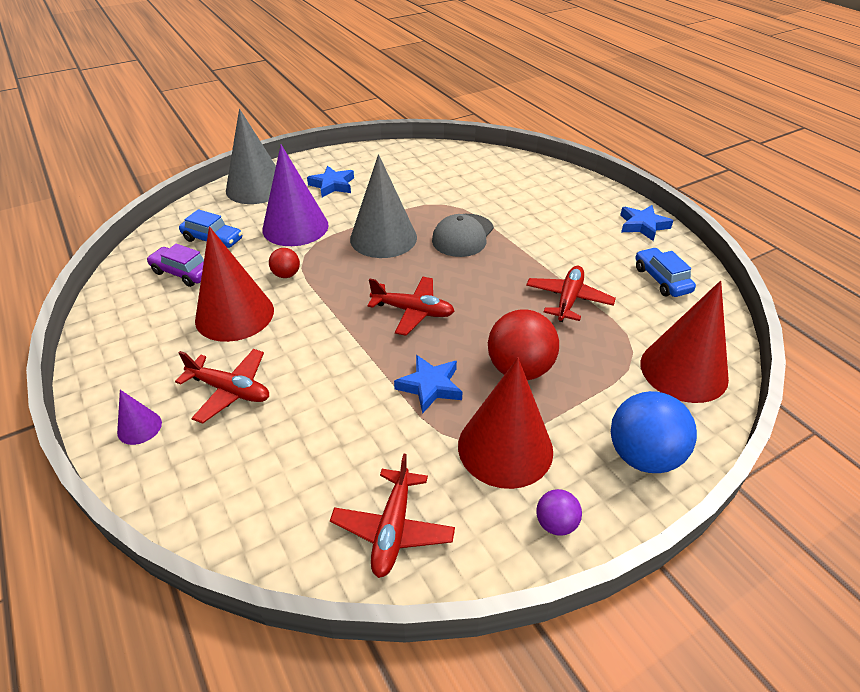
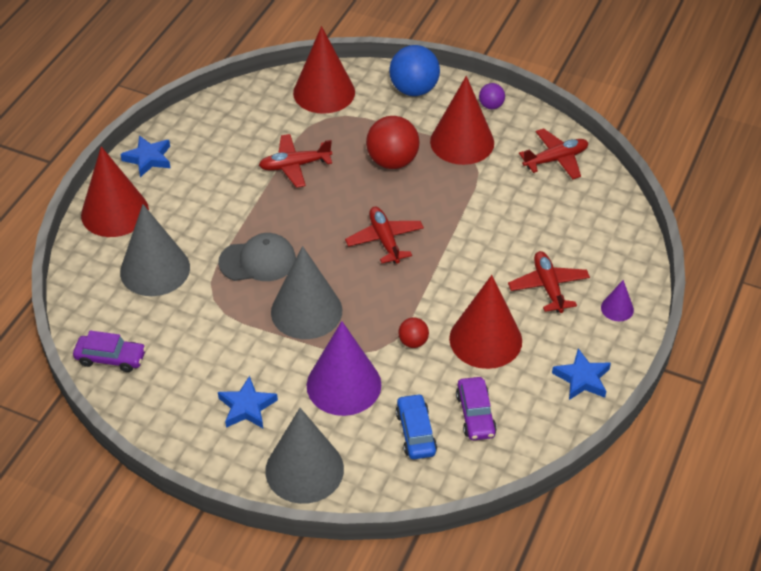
camera: 125 degrees left, 5 degrees up
blue star [394,355,462,414] -> blue star moved to [552,349,611,400]
blue car [635,247,696,297] -> none
none -> purple car [73,330,146,372]
none -> red cone [81,146,149,237]
none -> grey cone [120,204,190,296]

